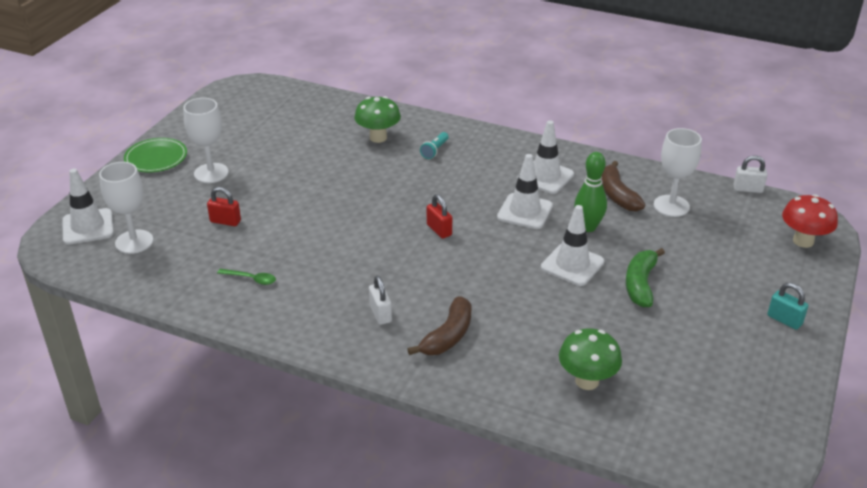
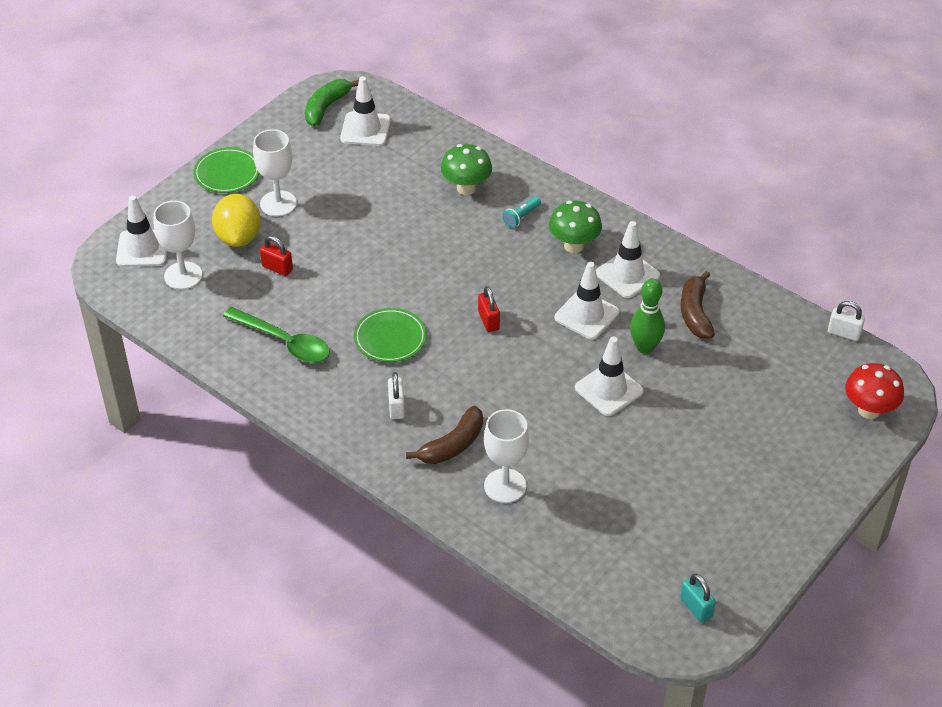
camera: 15 degrees right, 10 degrees up
green spoon [217,269,276,285] -> green spoon [223,307,330,363], size x1.99
green mushroom [559,328,622,390] -> green mushroom moved to [549,201,602,253]
green banana [626,248,665,307] -> green banana moved to [305,79,359,126]
white goblet [654,128,702,217] -> white goblet moved to [484,409,529,503]
turquoise padlock [767,283,808,330] -> turquoise padlock moved to [680,574,716,622]
none -> yellow lemon [212,194,261,247]
none -> white traffic cone [340,76,391,146]
none -> green plate [354,308,427,362]

